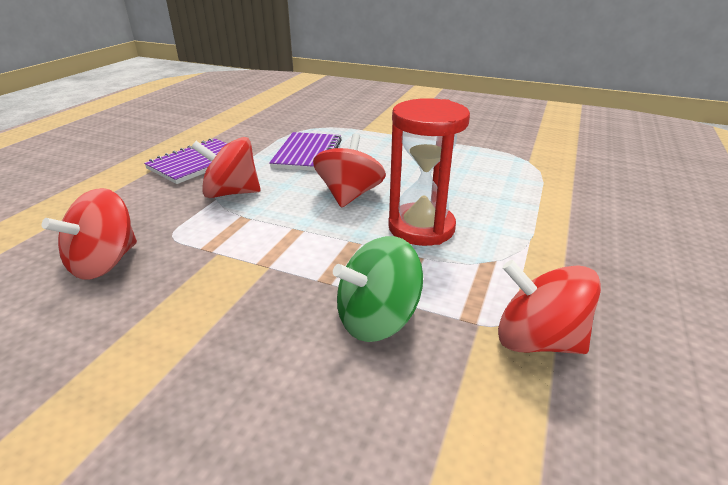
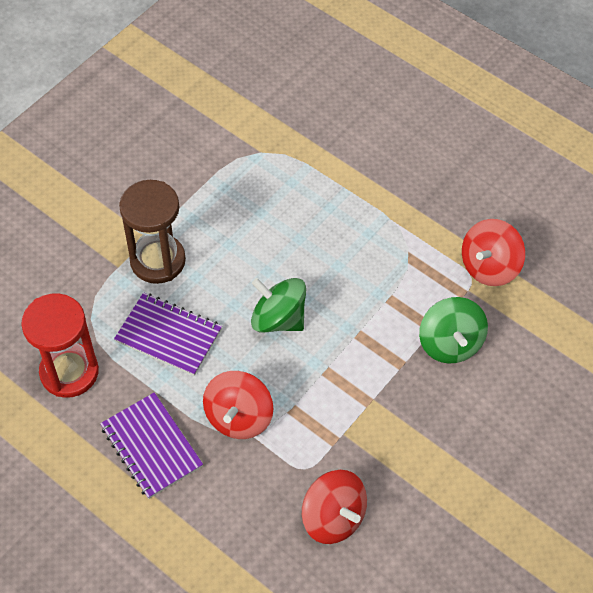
camera: 75 degrees left, 25 degrees up
red spinning top [313,134,386,208] -> green spinning top [251,278,306,332]
red hourglass [388,98,470,246] -> red hourglass moved to [21,293,99,398]
none -> brown hourglass [119,180,186,284]

